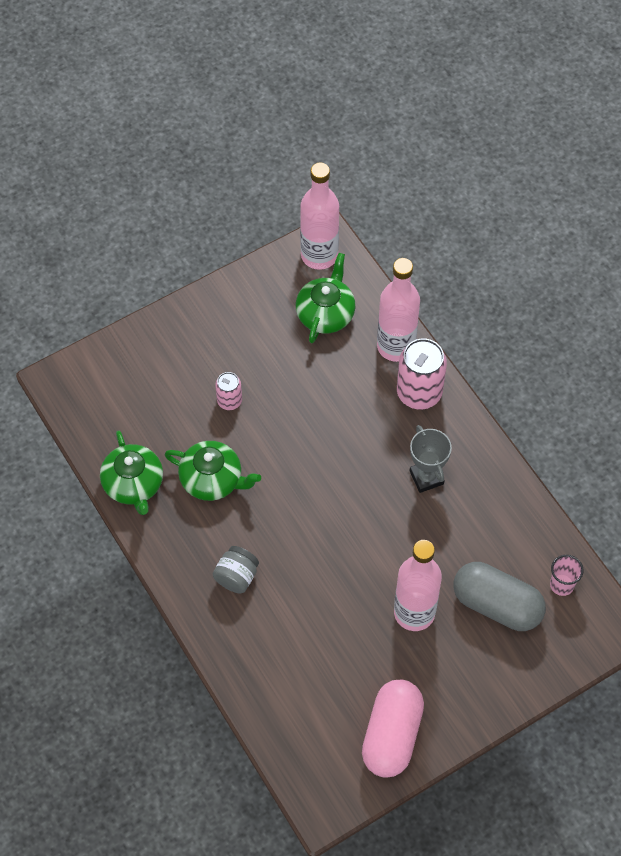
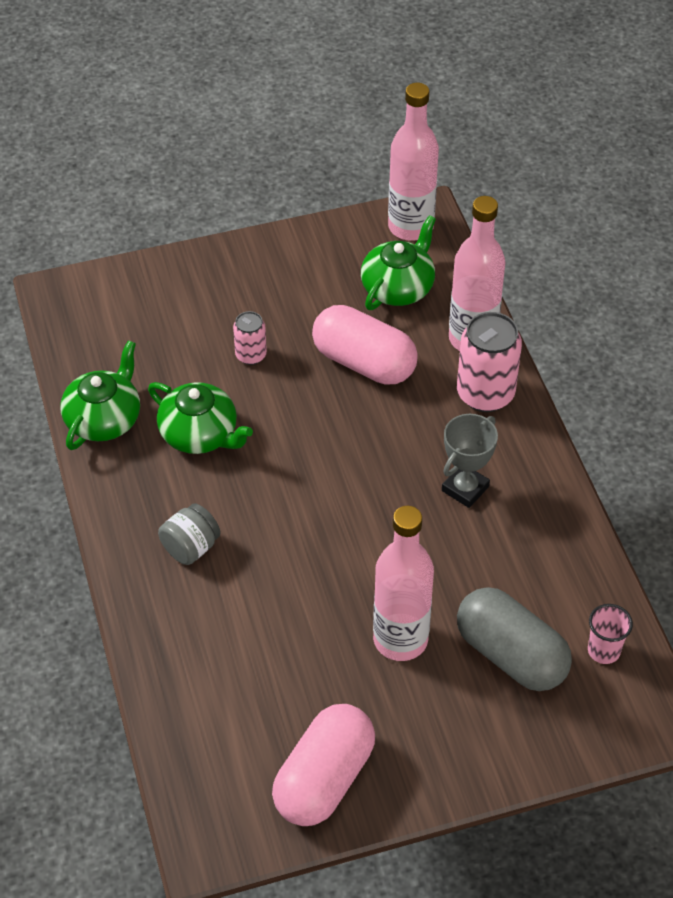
camera: 15 degrees right, 10 degrees down
green teapot [100,431,163,515] -> green teapot turned 150 degrees counterclockwise [61,340,140,450]
grey trophy [410,425,452,493] -> grey trophy turned 45 degrees clockwise [442,414,498,508]
none -> pink capsule [312,305,418,385]

